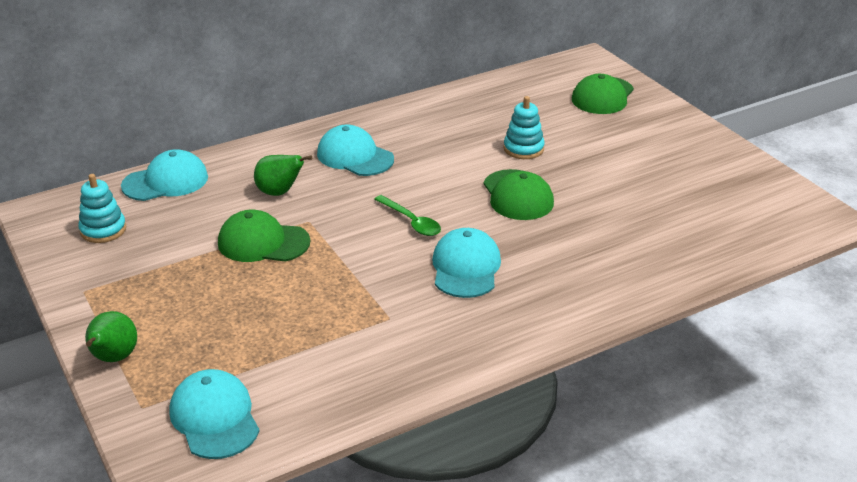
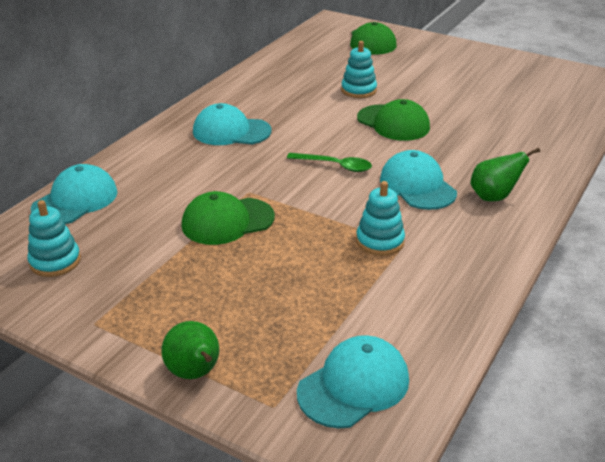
camera: 30 degrees left, 0 degrees up
turquoise cap [169,369,259,459] -> turquoise cap turned 105 degrees clockwise [297,335,409,429]
green pear [254,155,312,196] -> green pear moved to [470,148,540,201]
none -> turquoise stacking toy [356,181,405,256]

